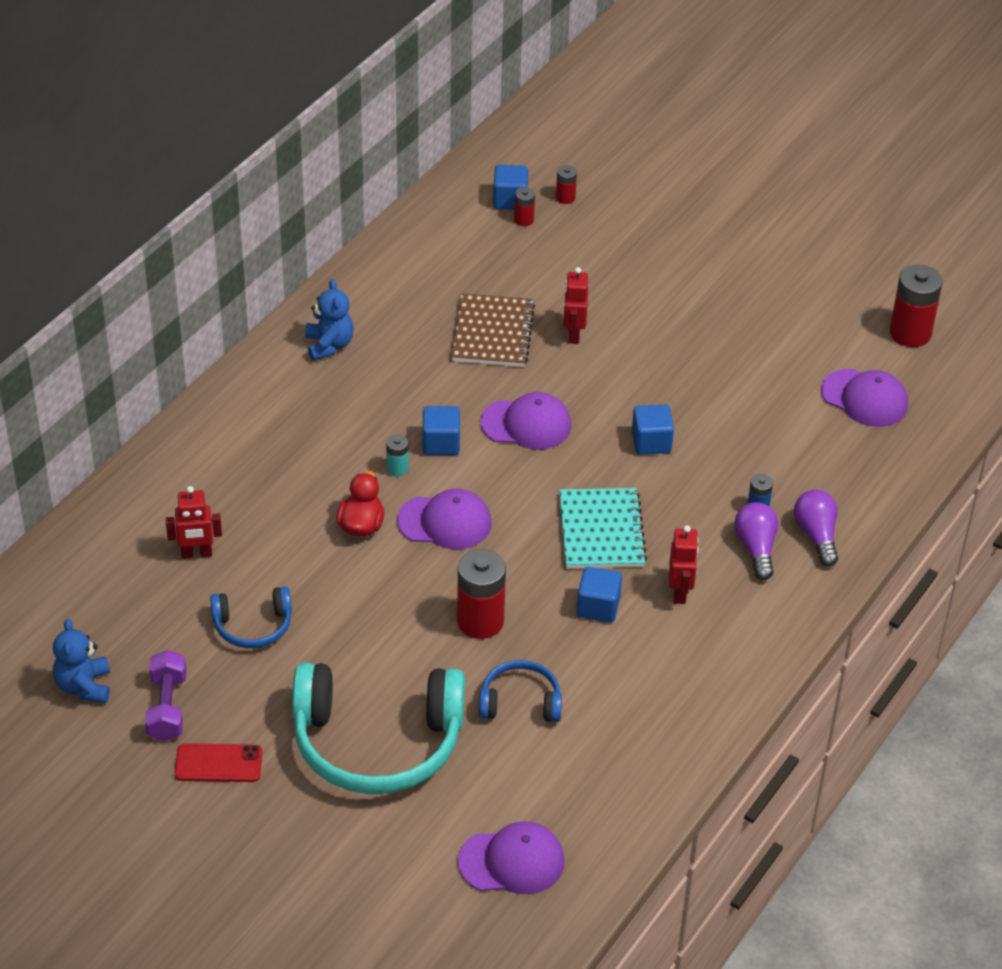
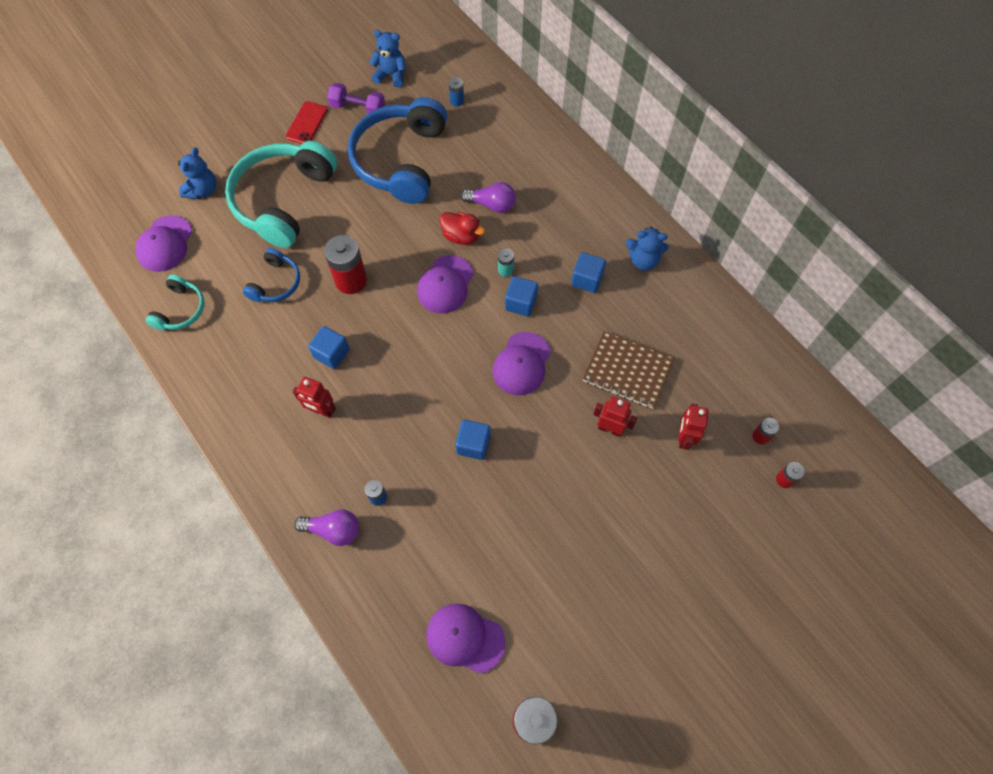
camera: 110 degrees right, 20 degrees up
red robot [166,486,222,559] -> red robot moved to [678,403,709,450]
blue headphones [210,586,292,648] -> blue headphones [348,97,447,204], size x2.05
blue cube [493,165,528,210] -> blue cube moved to [571,252,606,293]
turquoise notebook [559,488,647,569] -> none
purple light bulb [734,502,779,580] -> purple light bulb moved to [461,182,516,213]
purple cap [821,369,908,427] -> purple cap turned 60 degrees clockwise [426,604,505,674]
none -> turquoise headphones [146,274,205,330]
none -> blue teddy bear [178,147,216,199]
none -> blue battery [449,77,464,107]

